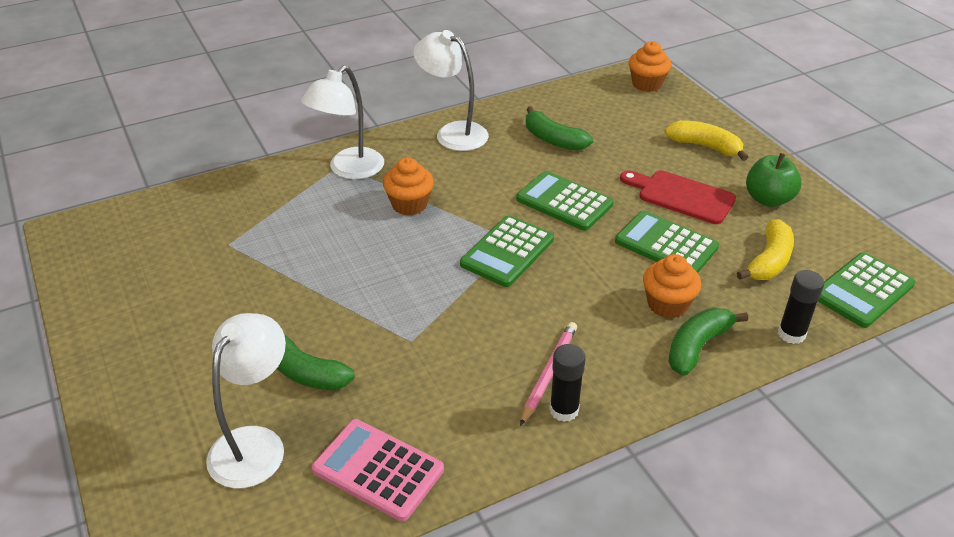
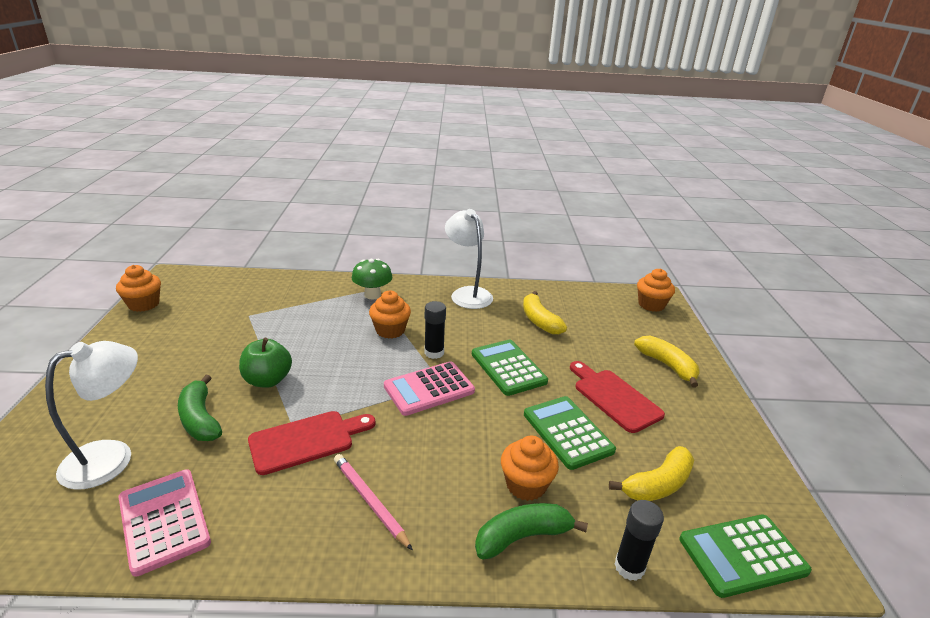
camera: 25 degrees right, 10 degrees down
white lamp [301,65,384,179] -> green mushroom [352,259,392,299]
green calculator [460,215,554,287] -> pink calculator [384,361,475,416]
pink pencil [520,322,577,426] -> pink pencil turned 90 degrees counterclockwise [334,454,413,551]
green banana [526,107,593,151] -> yellow banana [523,291,567,334]
black glue stick [549,344,586,422] -> black glue stick moved to [424,301,446,359]
green apple [746,153,802,207] -> green apple moved to [239,338,292,388]
none -> orange cupcake [116,265,161,312]
none -> red cutting board [248,411,376,475]

